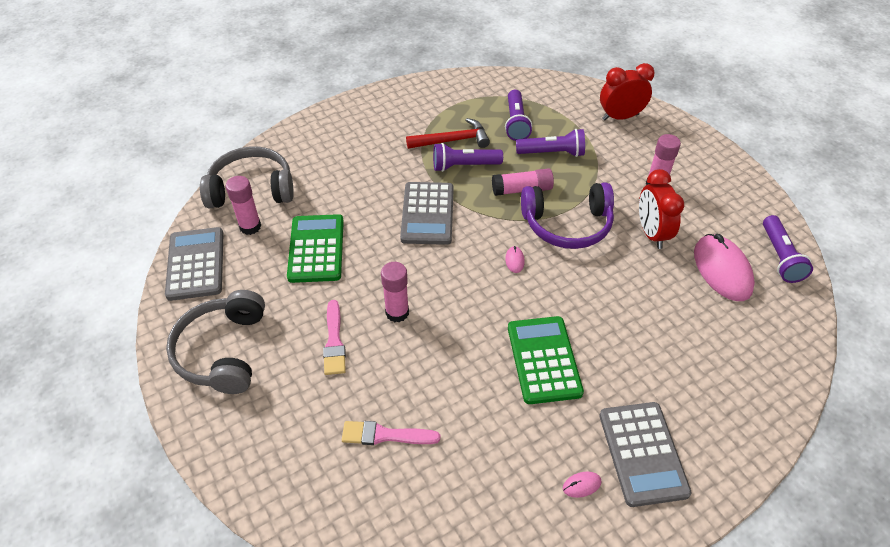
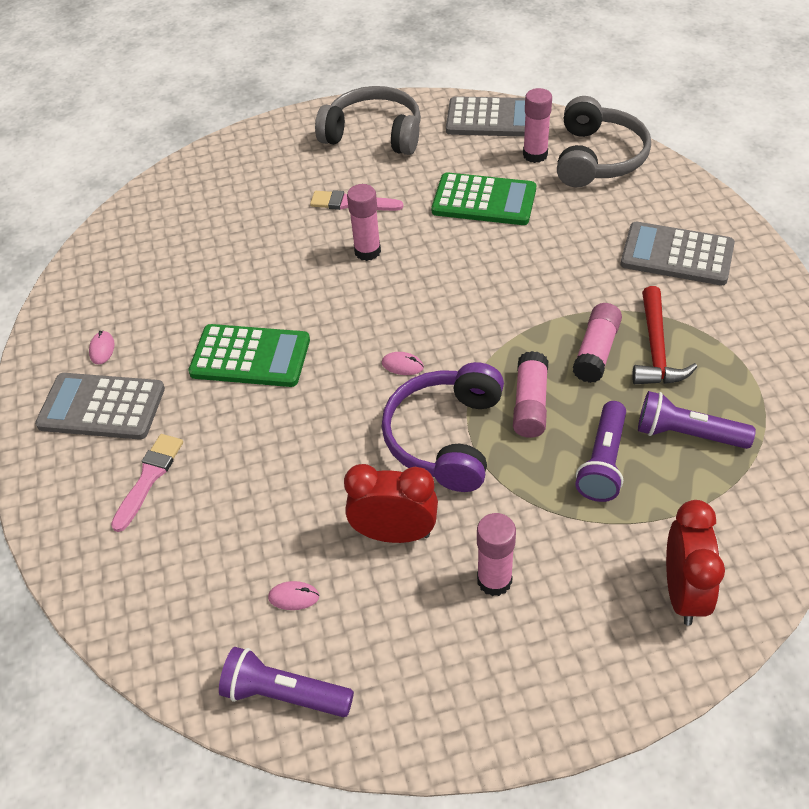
camera: 110 degrees right, 0 degrees up
pink brush [342,421,440,445] -> pink brush moved to [111,434,183,532]
grey calculator [400,182,454,245] -> grey calculator moved to [620,222,735,285]
purple flashlight [433,143,503,172] -> pink glue stick [573,303,622,383]
pink mouse [694,234,755,301] -> pink mouse [268,581,319,610], size x0.40

